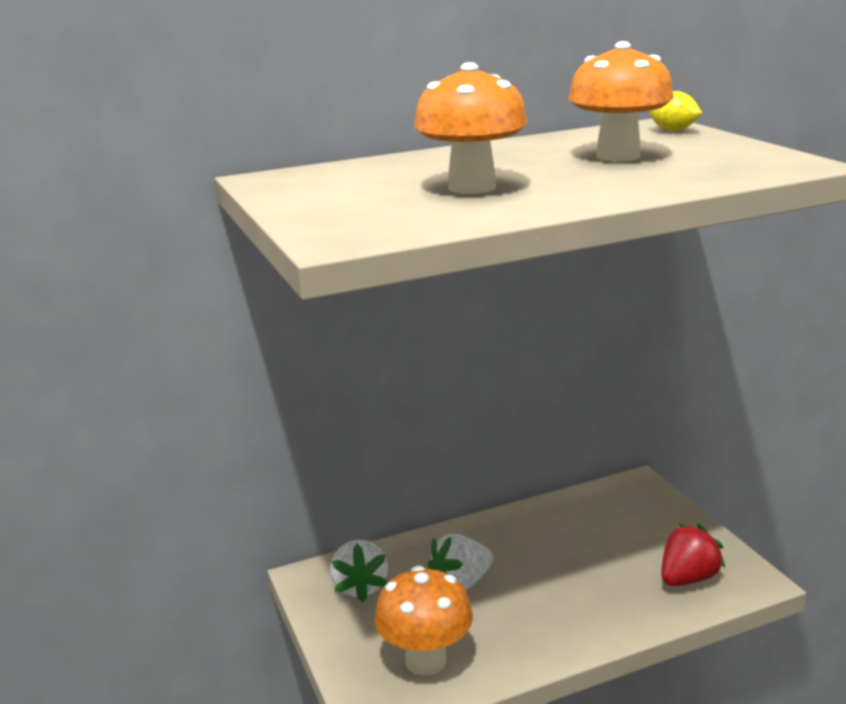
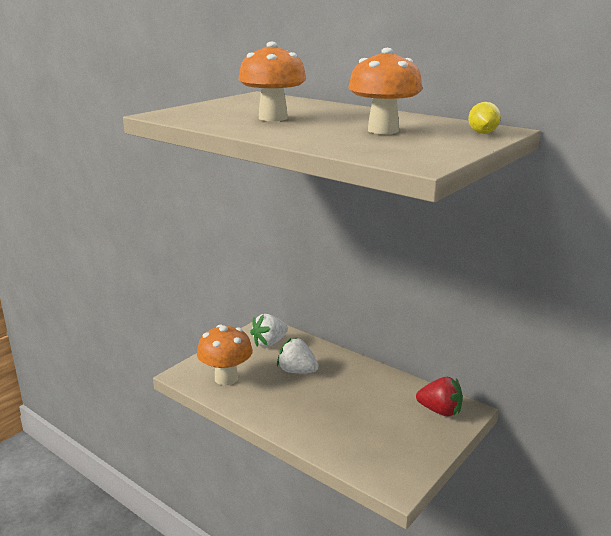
camera: 60 degrees right, 0 degrees up
red strawberry [661,524,725,586] -> red strawberry moved to [416,377,463,417]

